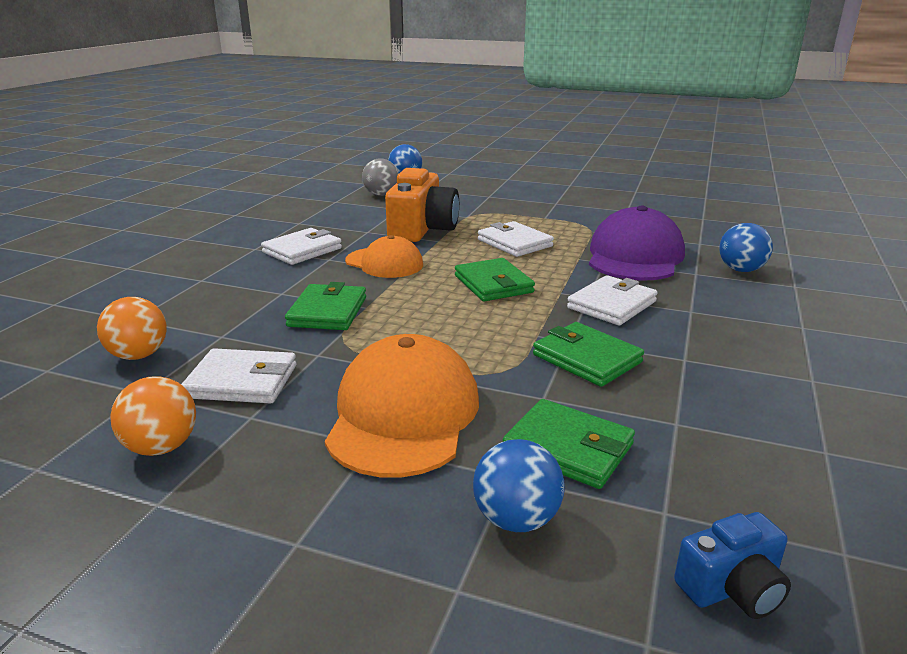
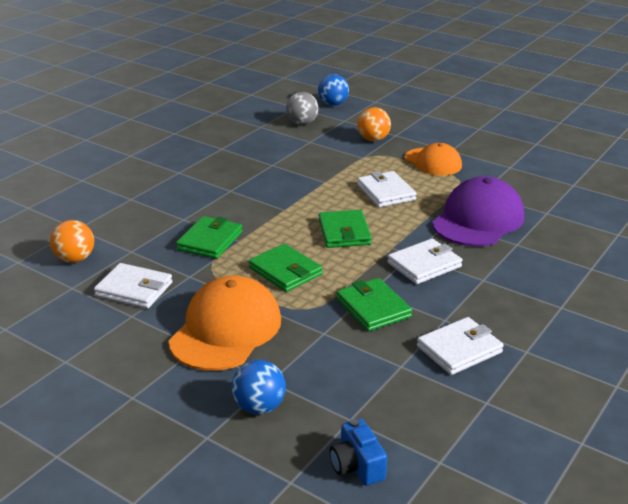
camera: 15 degrees right, 5 degrees up
orange ball [110,376,196,456] -> orange ball moved to [357,107,391,141]
white wallet [261,228,342,265] -> white wallet moved to [417,317,504,375]
orange cap [345,235,423,278] -> orange cap moved to [405,143,462,176]
orange camera [385,168,459,242] -> none
green wallet [503,399,635,489] -> green wallet moved to [249,244,323,292]
blue camera [674,512,791,619] -> blue camera turned 75 degrees clockwise [330,418,387,486]
blue ball [719,223,773,272] -> none

